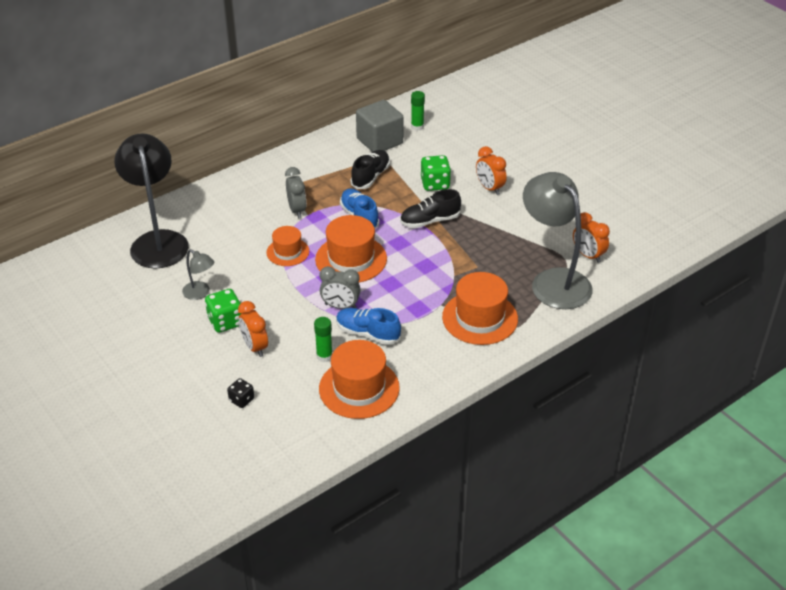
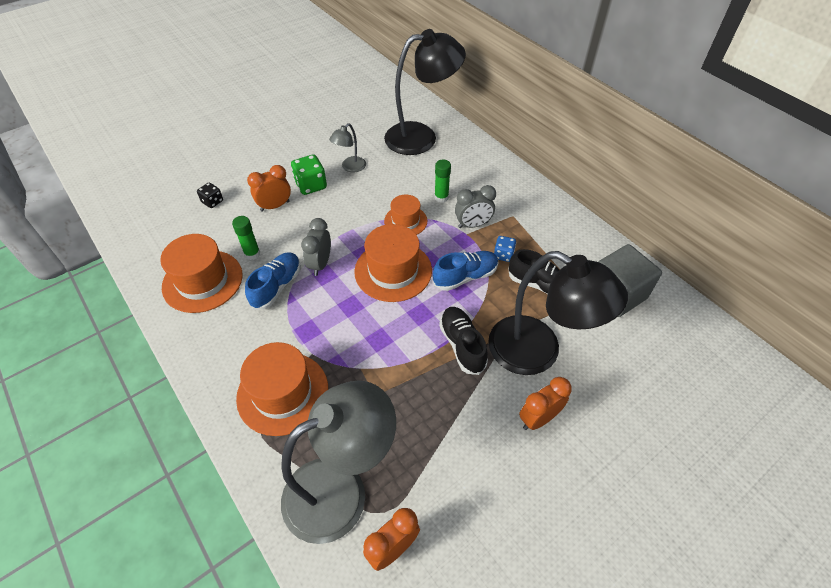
camera: 90 degrees right, 10 degrees up
green glue stick [411,91,425,131] -> green glue stick moved to [434,159,451,203]
green dice [421,155,451,191] -> black lamp [488,251,628,375]
none -> blue dice [494,236,516,262]

